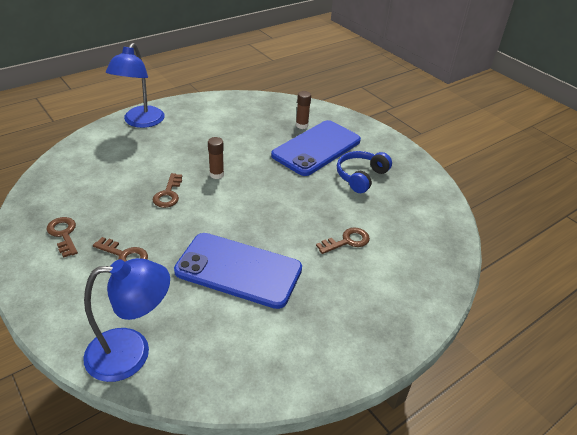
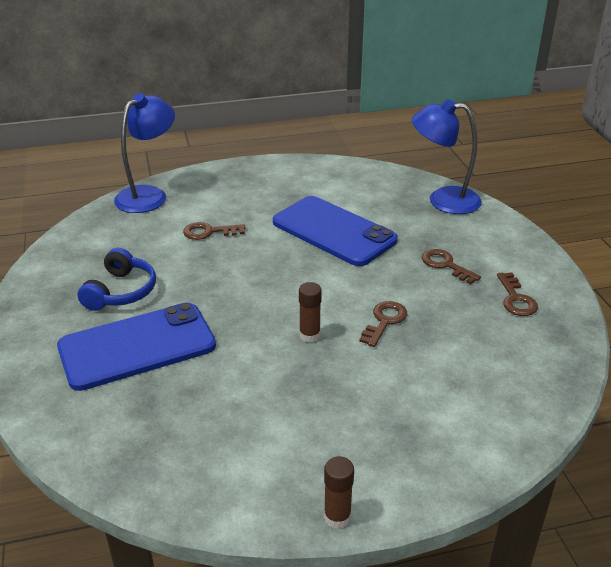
camera: 155 degrees left, 5 degrees down
blue lamp [106,43,165,128] -> blue lamp moved to [114,93,175,213]
brown glue stick [296,91,311,129] -> brown glue stick moved to [324,456,354,529]
blue headphones [337,151,392,193] -> blue headphones turned 45 degrees counterclockwise [77,248,156,311]

